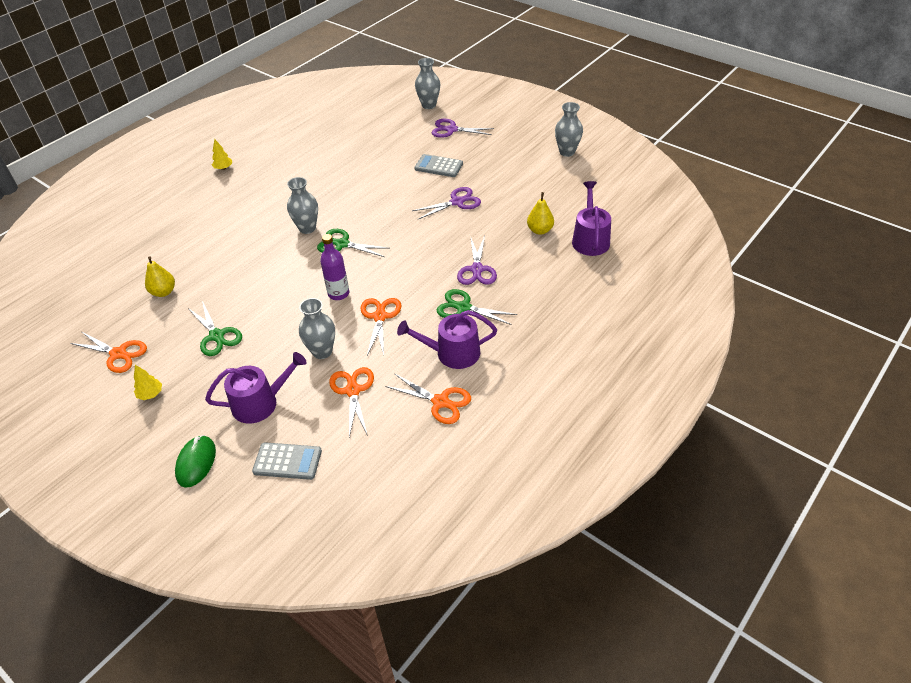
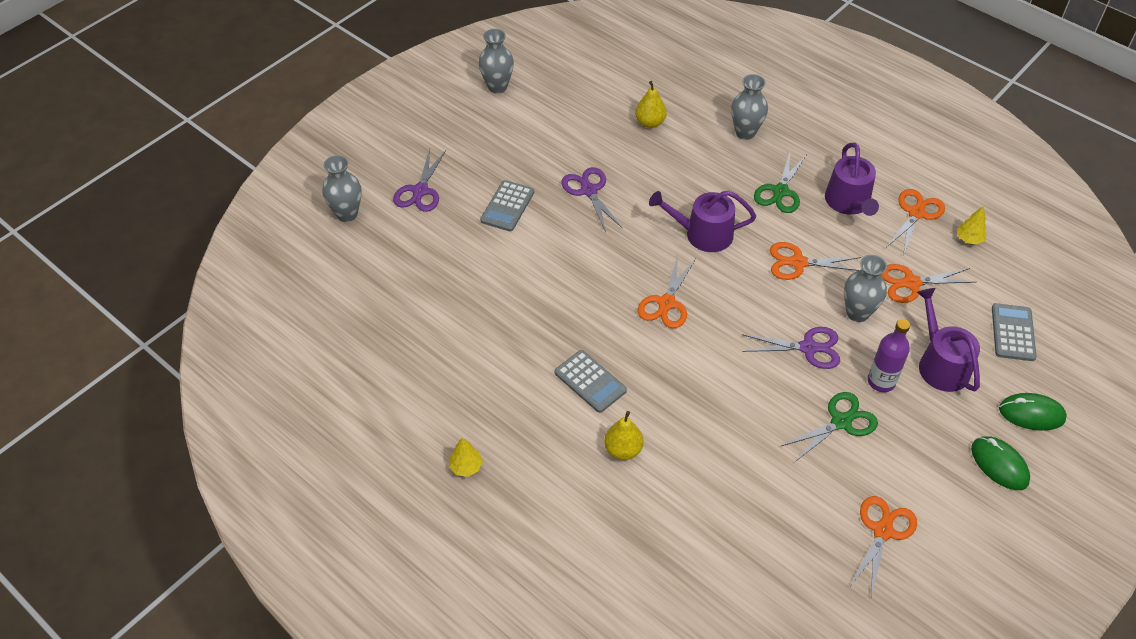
camera: 90 degrees left, 5 degrees up
yellow tree [134,365,162,400] -> yellow tree moved to [957,206,987,245]
yellow pear [145,256,175,297] -> yellow pear moved to [604,411,644,460]
grey vase [287,177,318,234] -> grey vase moved to [731,74,768,140]
green scissors [317,229,390,257] -> orange scissors [638,256,696,328]
purple bottle [320,234,349,300] -> purple bottle moved to [868,319,910,392]
purple scissors [457,236,497,285] -> purple scissors moved to [742,327,840,369]
purple watering can [572,181,611,256] -> purple watering can moved to [649,191,756,252]
none -> grey calculator [555,350,627,413]
none -> green mouse [971,436,1030,490]

